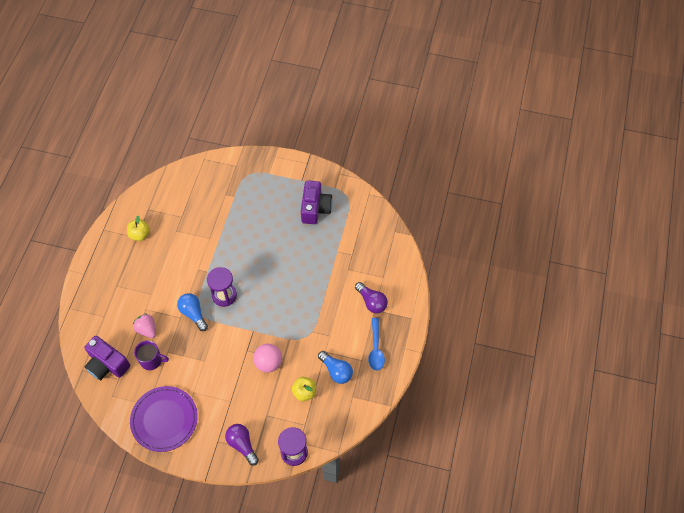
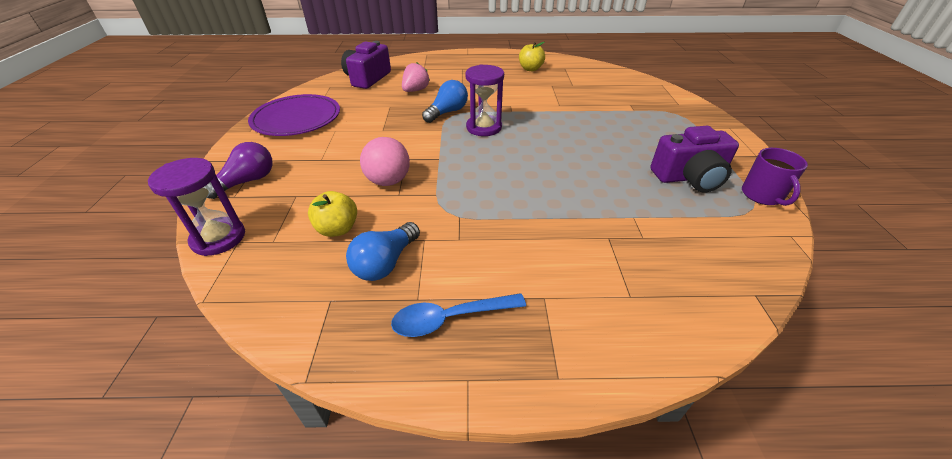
camera: 75 degrees right, 20 degrees down
purple mug [134,340,169,370] -> purple mug moved to [742,148,808,206]
purple light bulb [355,282,388,313] -> none

